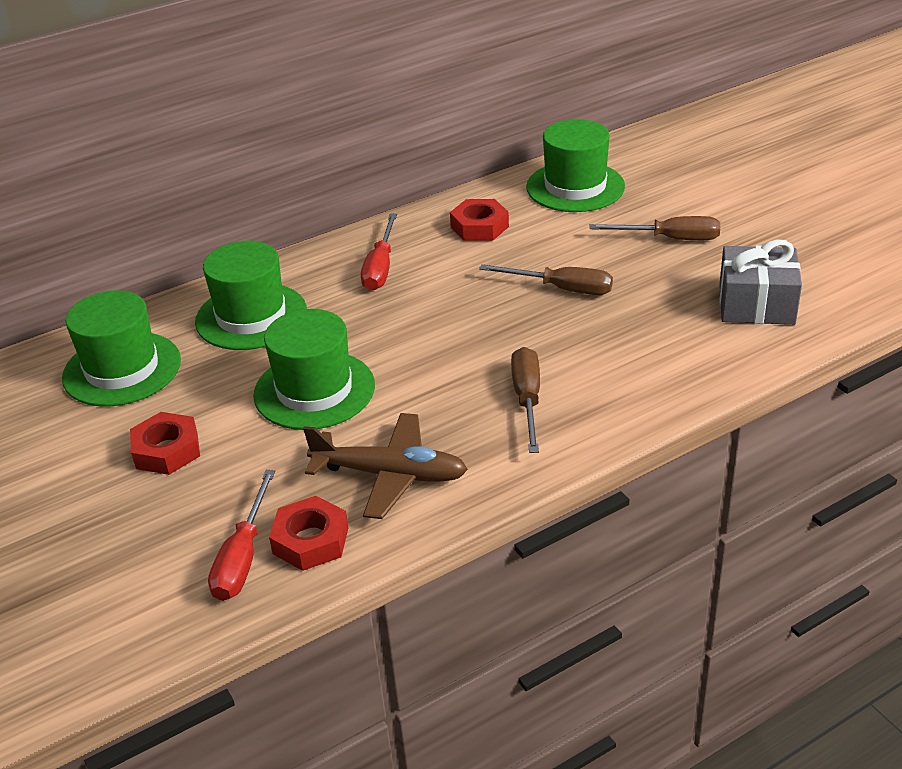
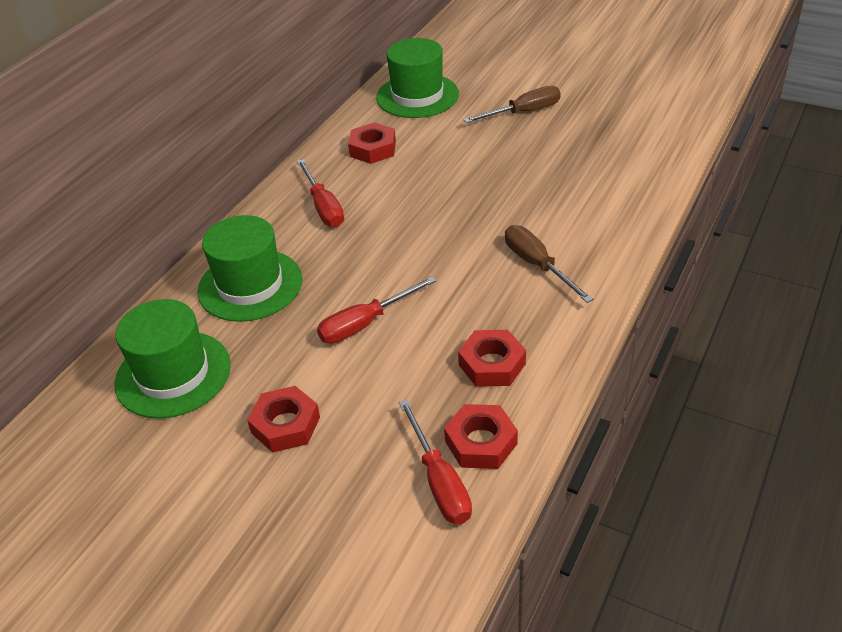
camera: 30 degrees left, 5 degrees up
green hat [253,309,375,430] -> red screwdriver [317,276,436,344]
brown plane [303,413,468,519] -> red nut [458,330,526,387]
brown screwdriver [479,264,613,295] -> none
grey gift [719,239,802,325] -> none

